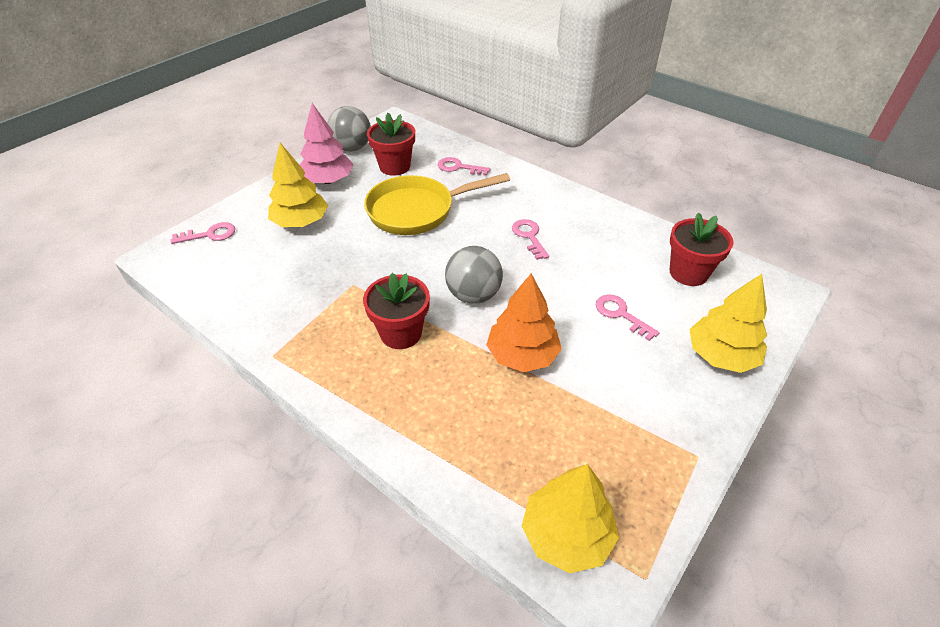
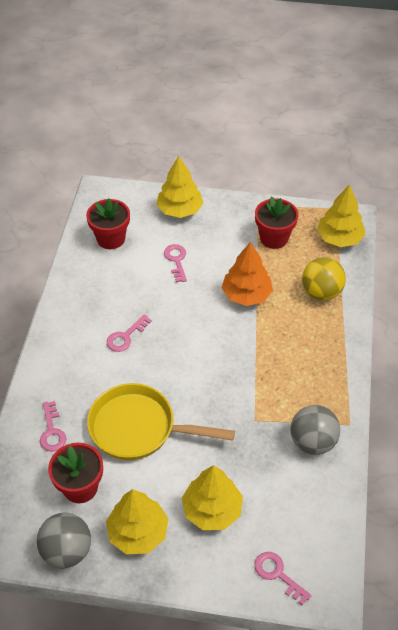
camera: 120 degrees left, 5 degrees up
pink tree [300,103,354,184] -> yellow tree [106,489,168,554]
red flower pot [363,273,430,349] -> red flower pot moved to [255,196,298,249]
yellow pan [364,173,510,235] -> yellow pan turned 150 degrees clockwise [87,383,235,460]
grey ball [445,246,503,304] -> grey ball moved to [291,405,340,455]
pink key [596,294,660,341] -> pink key turned 150 degrees clockwise [164,244,187,282]
none -> yellow ball [302,257,346,301]

